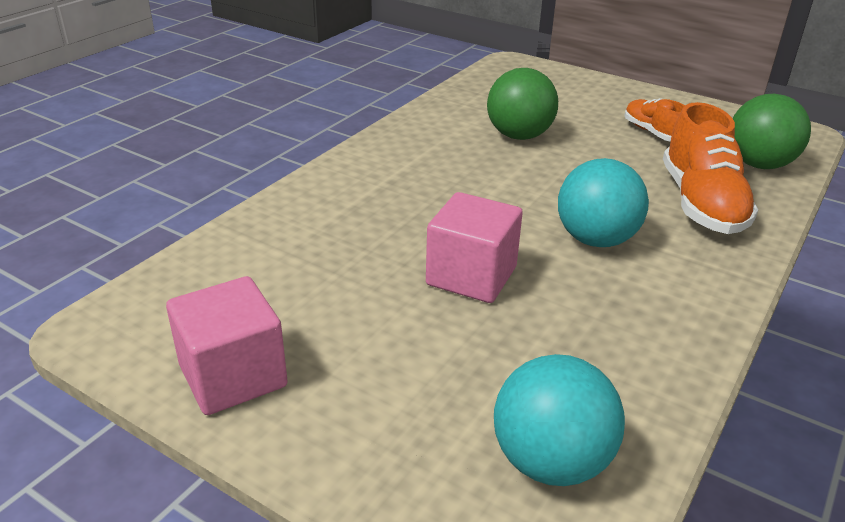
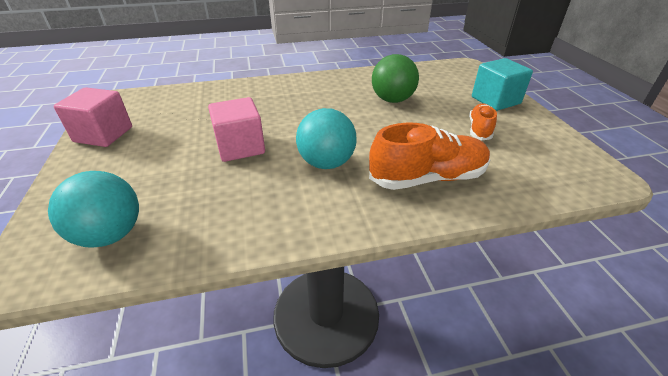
camera: 45 degrees right, 5 degrees up
orange shoe [663,102,758,234] -> orange shoe turned 150 degrees counterclockwise [369,123,490,190]
green ball [733,94,811,169] -> none
none -> turquoise cube [472,58,533,111]

